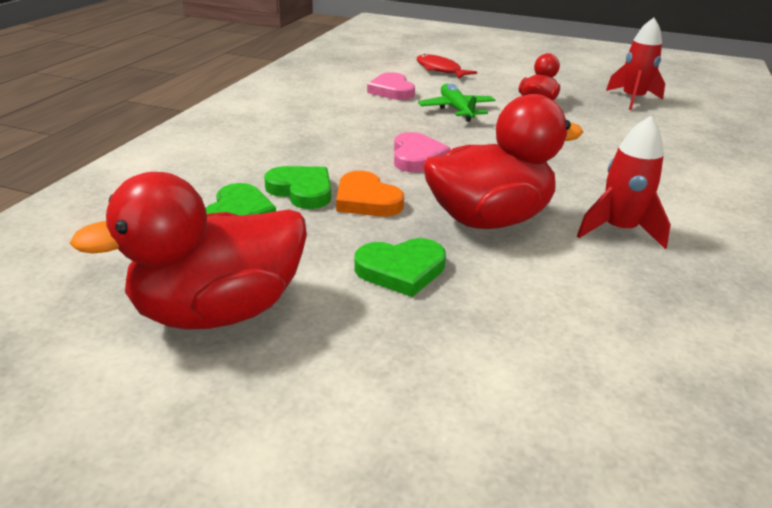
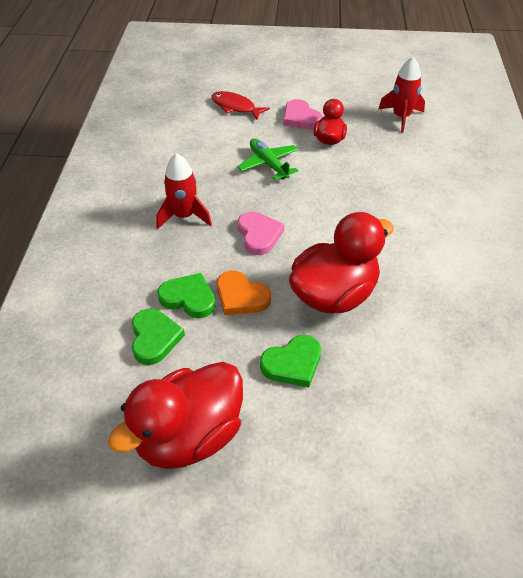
camera: 15 degrees left, 15 degrees up
pink heart [367,72,415,100] -> pink heart moved to [283,99,322,129]
red rocket [577,116,671,249] -> red rocket moved to [156,153,212,229]

